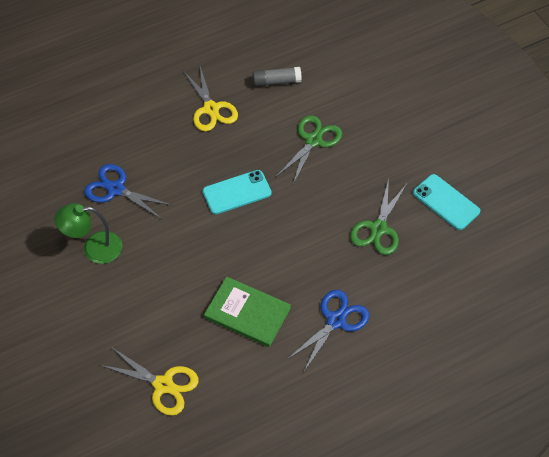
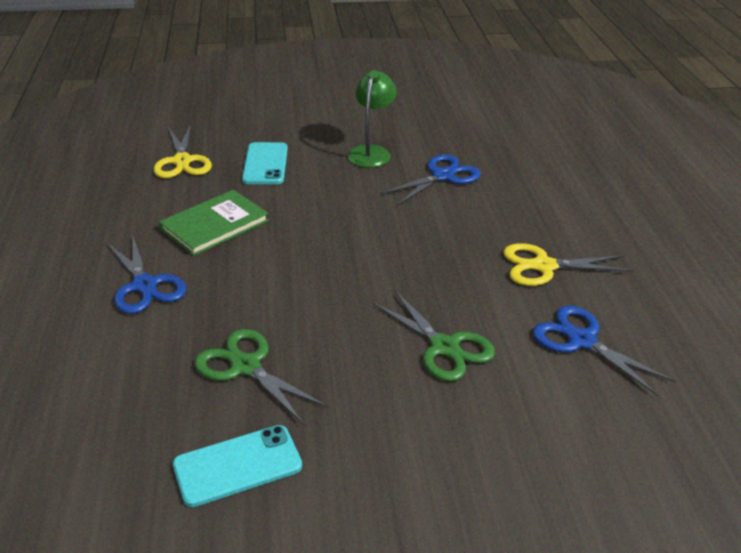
camera: 110 degrees right, 20 degrees down
yellow scissors [100,347,199,415] -> yellow scissors turned 60 degrees counterclockwise [153,124,212,178]
turquoise phone [203,170,272,215] -> turquoise phone moved to [242,142,288,184]
grey glue stick [253,67,302,87] -> blue scissors [532,305,676,397]

